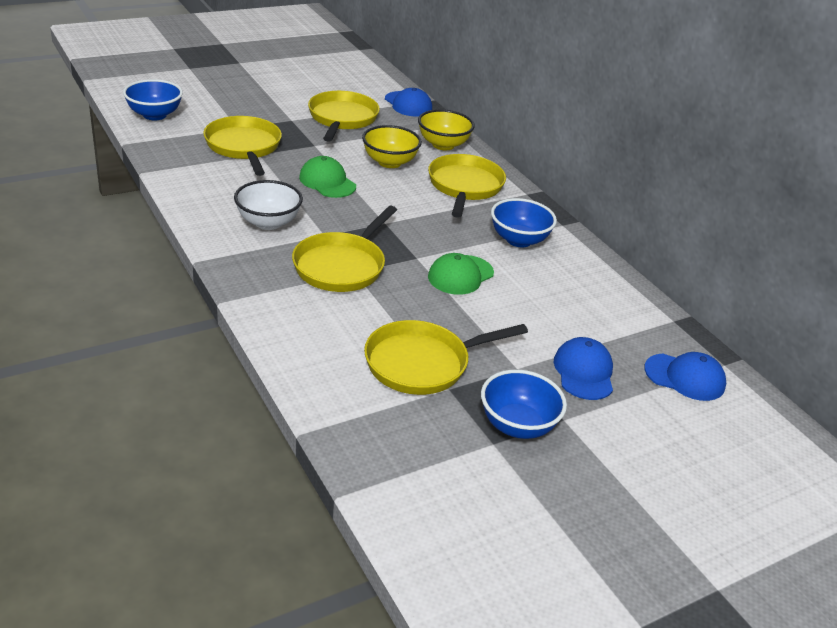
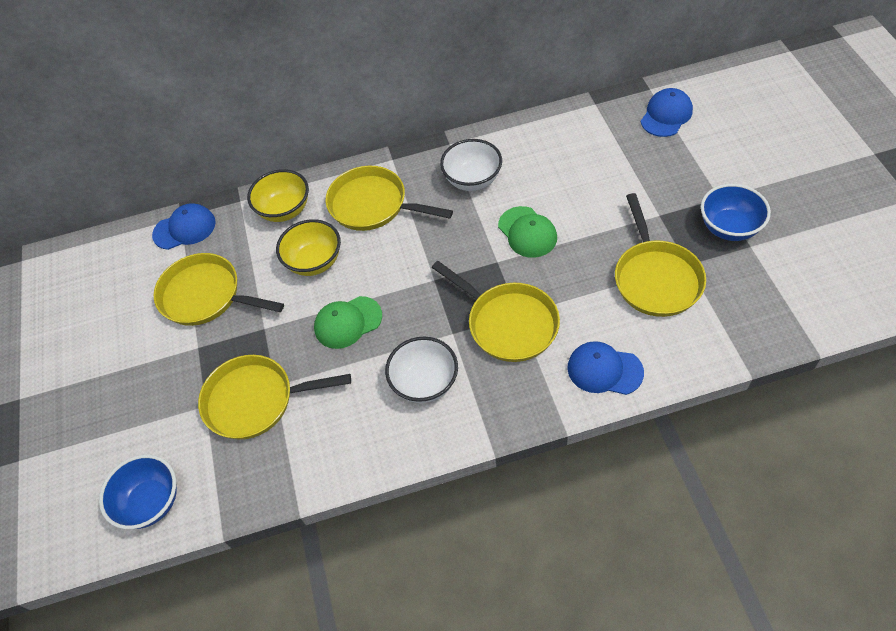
camera: 65 degrees left, 20 degrees up
blue bowl [491,198,557,248] -> white bowl [440,139,502,191]
blue cap [554,337,613,400] -> blue cap moved to [567,341,644,395]

